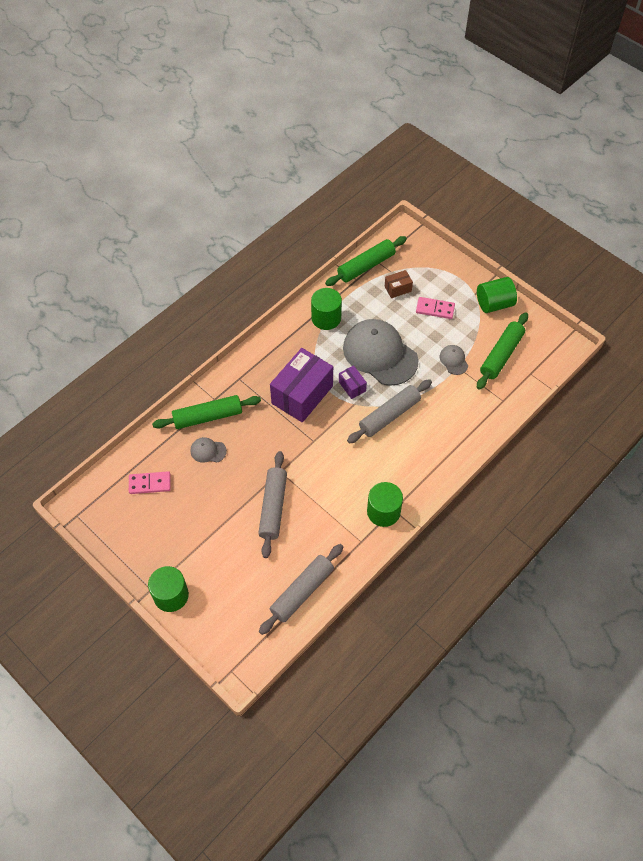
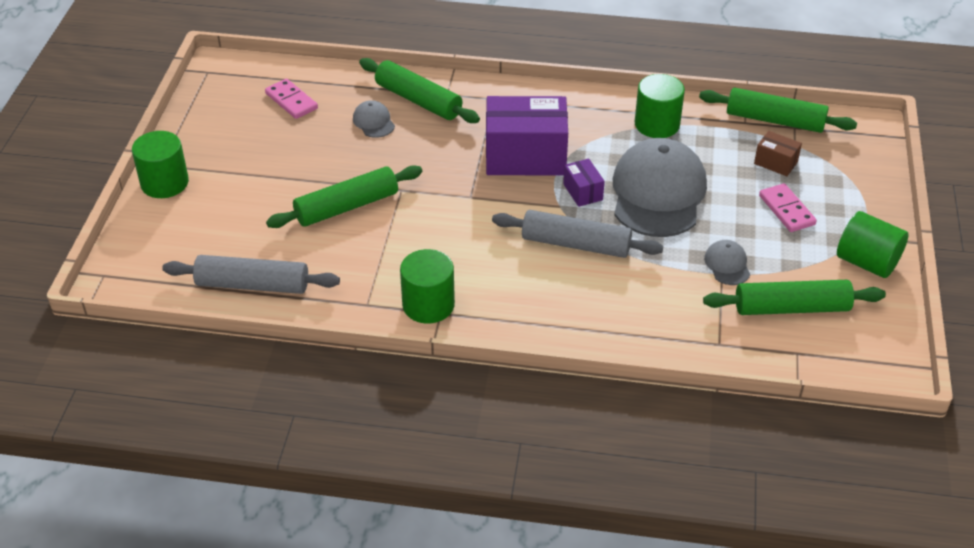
camera: 55 degrees right, 15 degrees down
grey rolling pin [258,451,287,558] -> green rolling pin [266,165,422,228]
purple box [339,365,367,399] -> purple box turned 45 degrees counterclockwise [563,159,605,207]
grey cap [440,345,468,375] -> grey cap turned 45 degrees counterclockwise [704,240,750,285]

